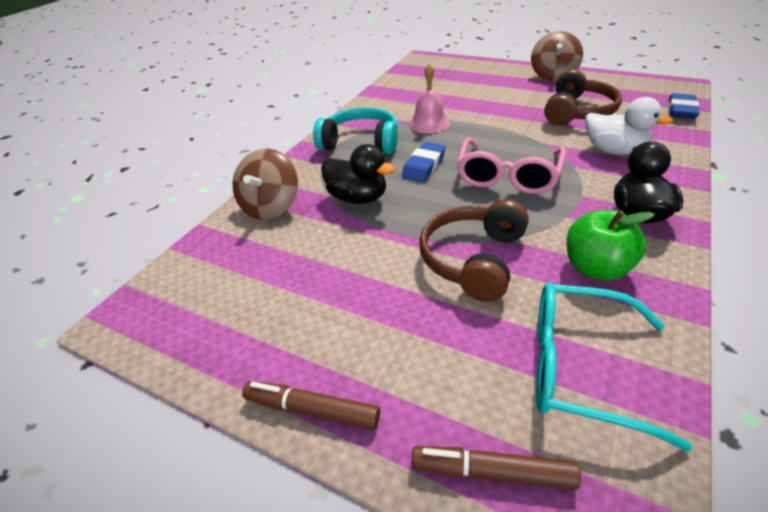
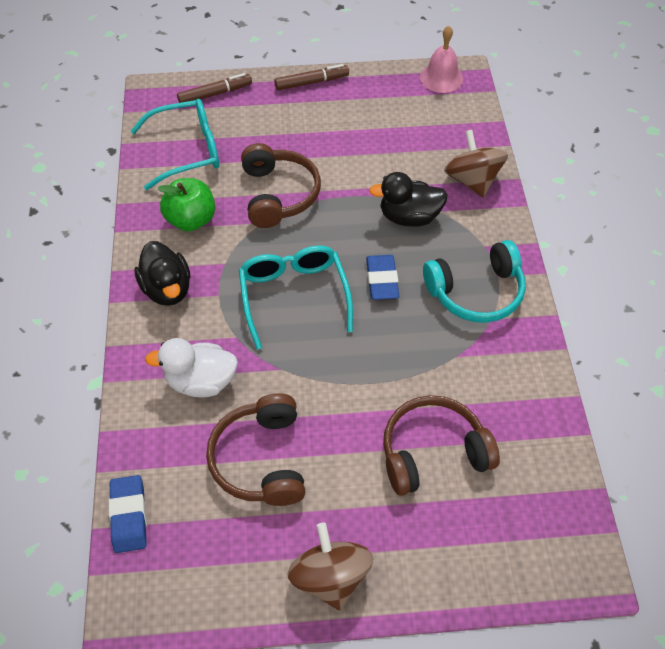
camera: 145 degrees right, 15 degrees up
pink bell [409,63,450,133] -> pink bell moved to [420,26,463,93]
pink glasses [457,138,566,194] -> turquoise glasses [239,245,353,350]
none -> brown headphones [383,395,500,496]

